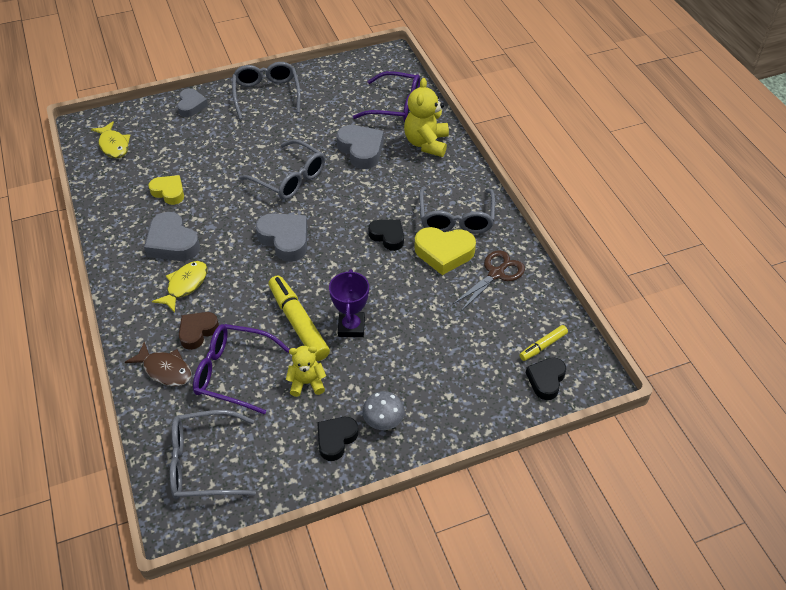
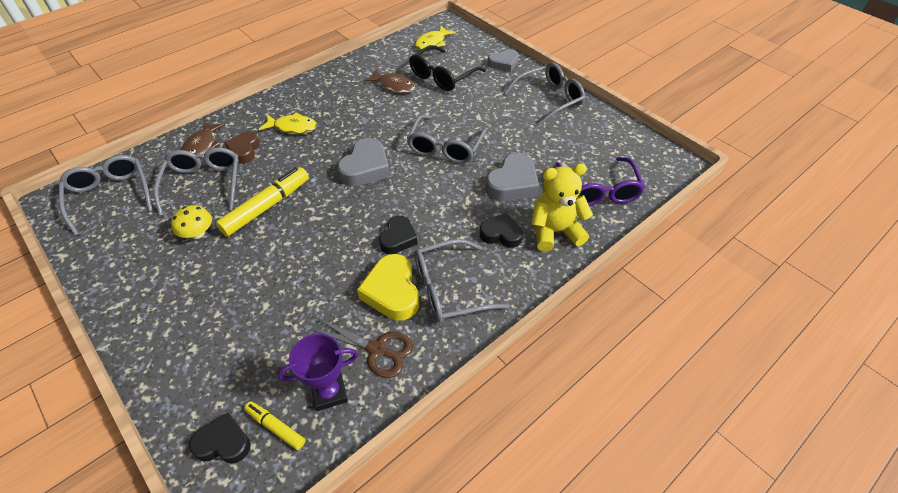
camera: 70 degrees right, 0 degrees up
grey heart [144,212,200,261] -> none
yellow heart [148,175,184,205] -> brown fish [364,70,415,93]
brown heart [179,312,219,350] -> brown heart turned 105 degrees counterclockwise [224,131,260,163]
purple glasses [193,324,290,415] -> grey glasses [154,147,239,216]
yellow teddy bear [286,346,326,397] -> yellow mushroom [171,205,212,239]
black heart [317,417,358,461] -> black heart moved to [480,213,523,248]
purple trophy [329,269,369,337] -> purple trophy moved to [278,334,358,411]
grey mushroom [362,391,405,430] -> none
none -> black glasses [409,45,486,91]

